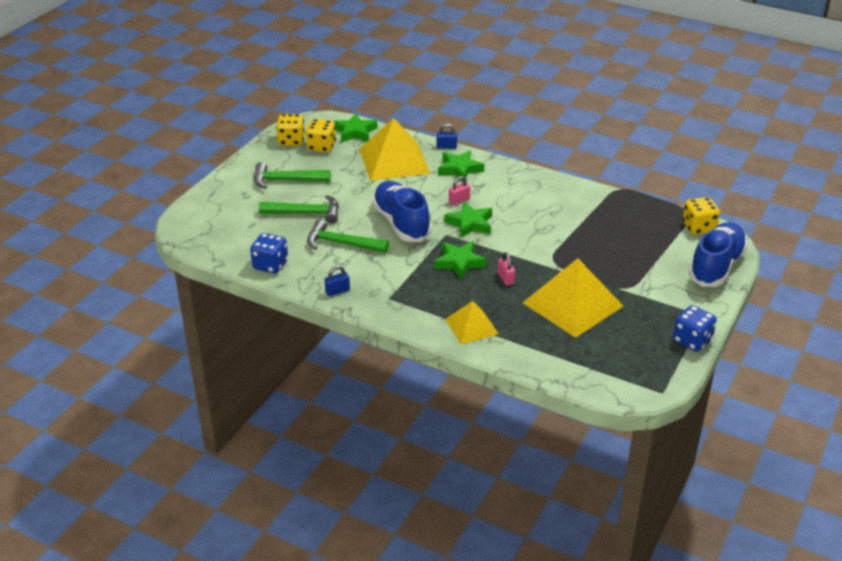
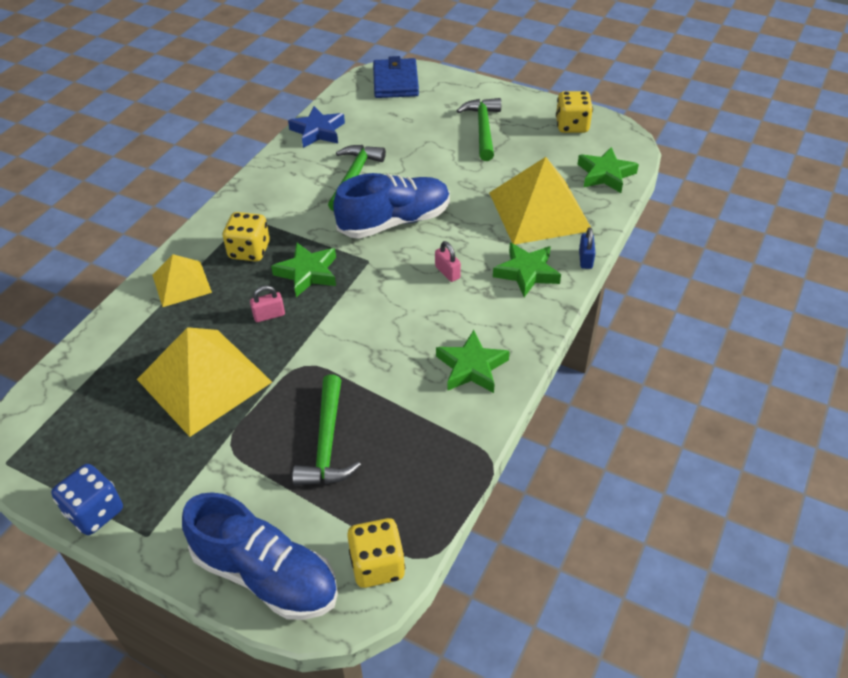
camera: 90 degrees right, 10 degrees up
blue dice [250,233,288,273] -> blue star [288,106,345,148]
green hammer [259,195,339,223] -> green hammer moved to [292,375,361,486]
yellow dice [306,119,336,153] -> yellow dice moved to [223,212,270,261]
blue padlock [325,266,350,296] -> none
green star [444,202,492,238] -> green star moved to [436,330,510,393]
none -> blue wallet [373,56,419,98]

